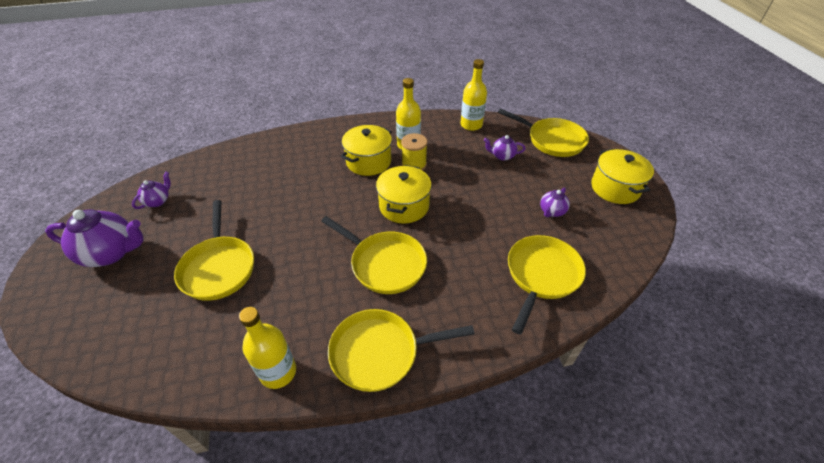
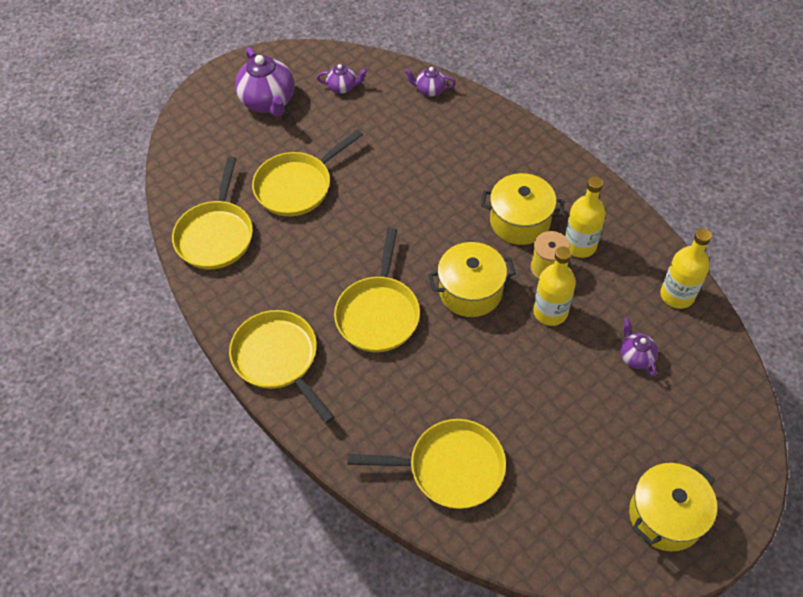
camera: 65 degrees right, 10 degrees up
yellow bottle [239,307,296,389] -> yellow bottle moved to [533,246,576,326]
yellow pan [498,108,589,157] -> yellow pan moved to [172,157,253,269]
purple teapot [540,187,570,217] -> purple teapot moved to [405,67,456,96]

